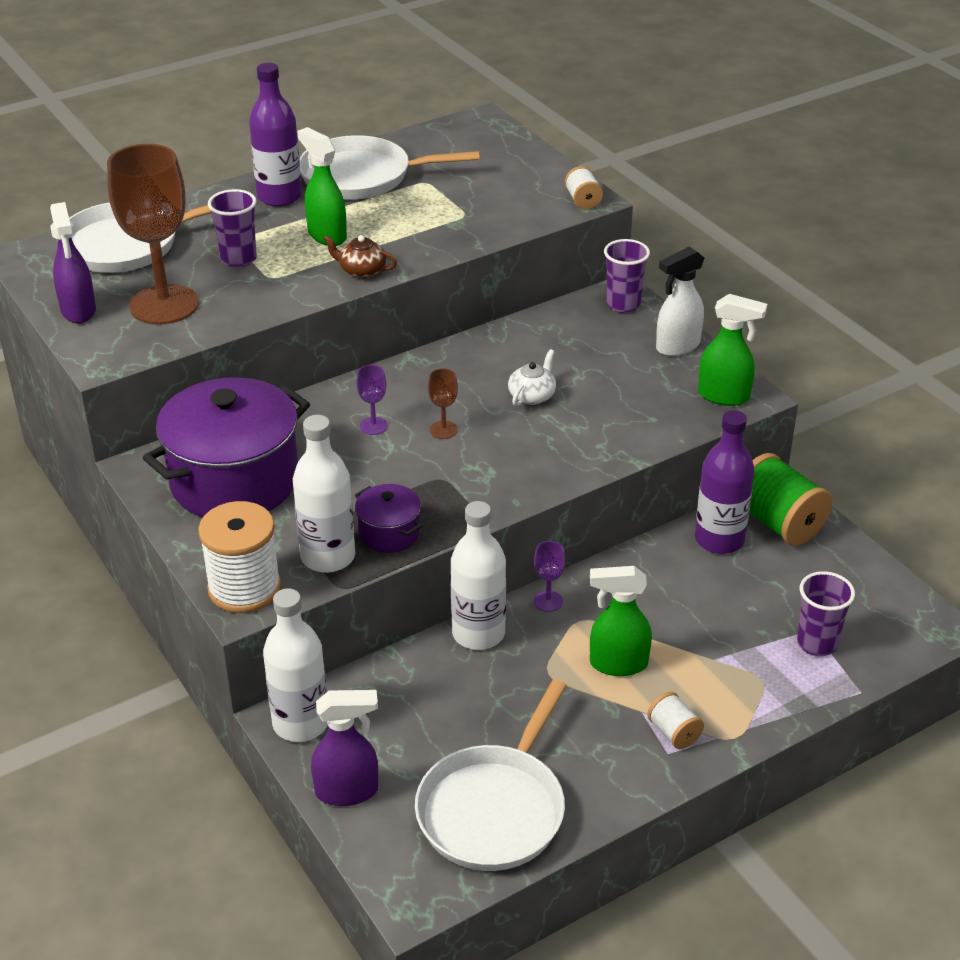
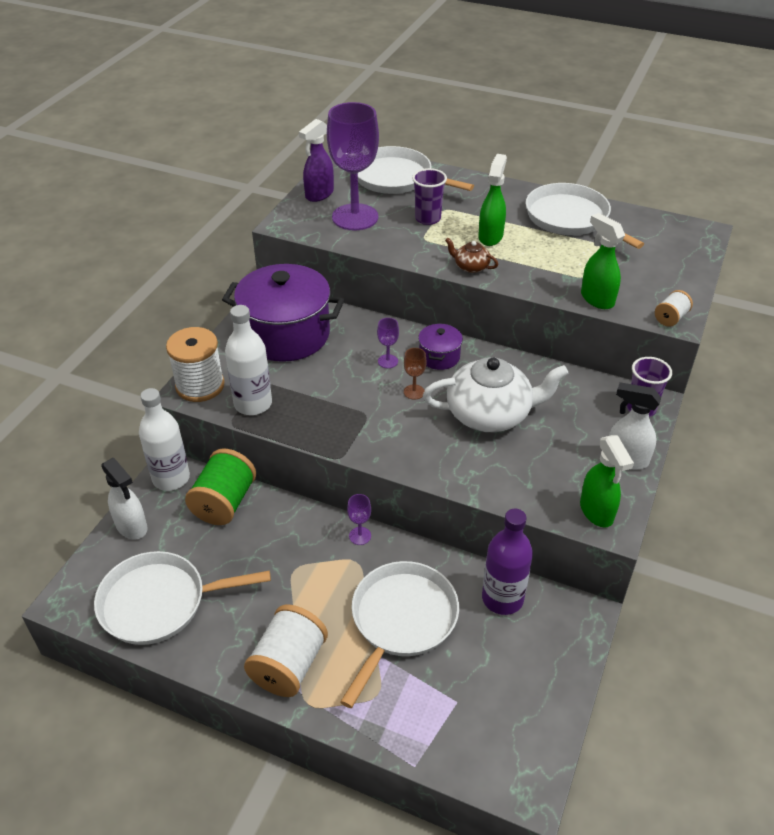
camera: 55 degrees right, 5 degrees up
brown goblet [107,144,199,325] -> purple goblet [327,102,379,231]
purple bottle [249,63,302,207] -> none
purple spray bottle [311,690,378,806] -> white spray bottle [101,457,147,540]
brown teapot [323,235,397,278] -> brown teapot turned 45 degrees counterclockwise [445,238,498,273]
purple pot [355,484,423,553] -> purple pot moved to [418,323,463,370]
white bottle [451,501,506,650] -> none
white teapot [508,349,556,406] -> white teapot [423,357,569,432], size x2.23
green spray bottle [590,566,652,676] -> green spray bottle moved to [581,213,625,309]
white spool [647,692,704,749] -> white spool [244,605,328,697], size x1.95
green spool [749,453,832,546] -> green spool moved to [185,448,256,525]
purple cup [797,571,855,656] -> none
none -> white pan [340,561,459,708]

